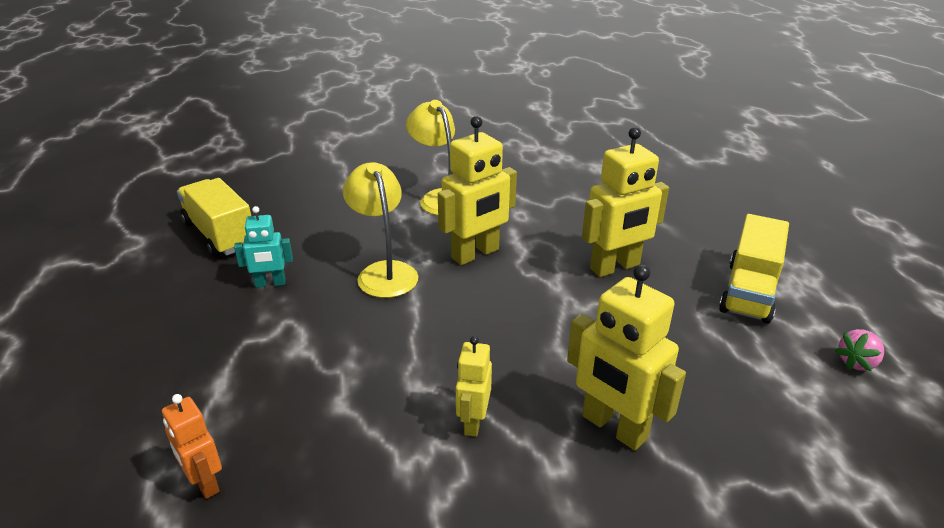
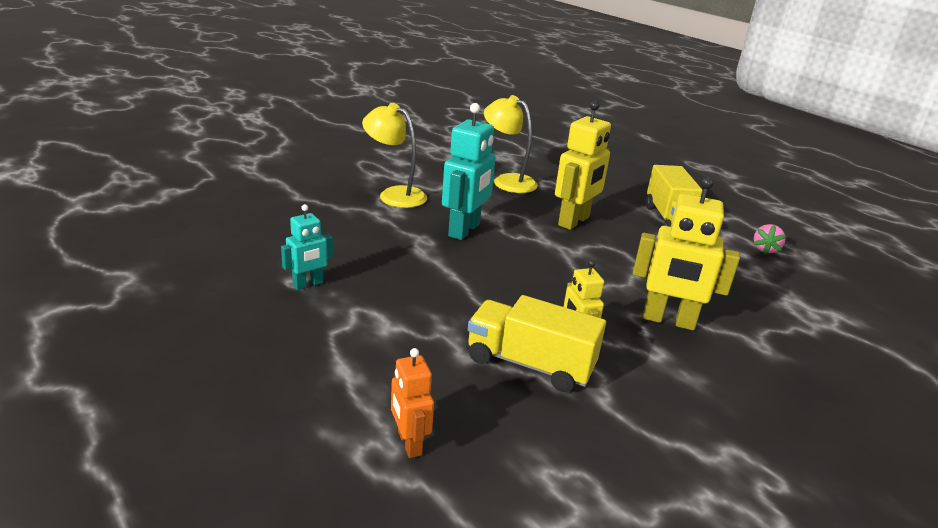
camera: 30 degrees left, 5 degrees down
orange robot [162,394,222,499] -> orange robot turned 45 degrees clockwise [391,348,434,458]
yellow truck [177,178,251,257] -> yellow truck moved to [468,295,606,392]
yellow lamp [343,162,418,298] -> yellow lamp moved to [484,95,538,193]
yellow robot [438,116,517,265] -> turquoise robot [442,103,496,240]

